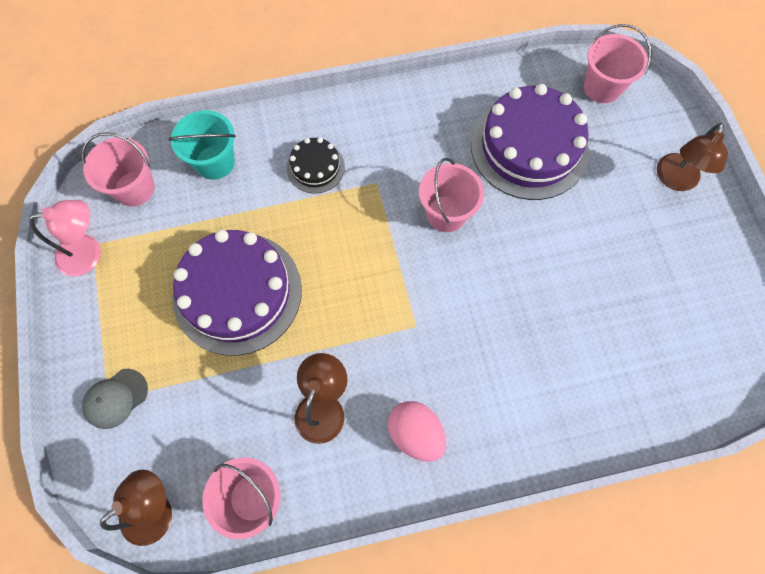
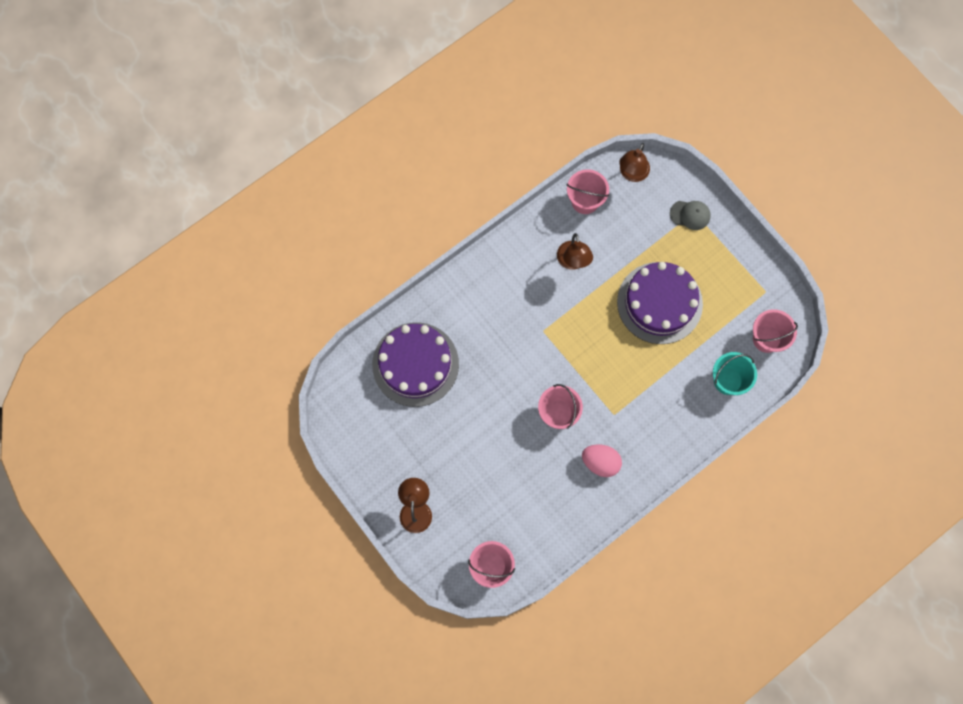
camera: 155 degrees right, 5 degrees up
pink lamp [29,200,101,276] -> none
grey cap [82,369,148,429] -> grey cap turned 75 degrees clockwise [670,201,711,230]
black cake [287,137,345,194] -> none
pink egg [388,401,446,462] -> pink egg moved to [582,444,622,477]
purple cake [471,84,589,200] -> purple cake moved to [372,322,459,407]

